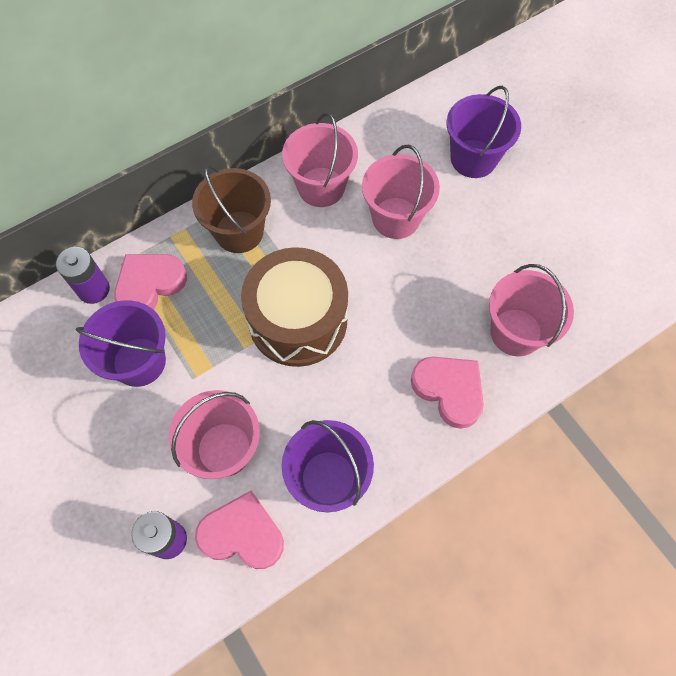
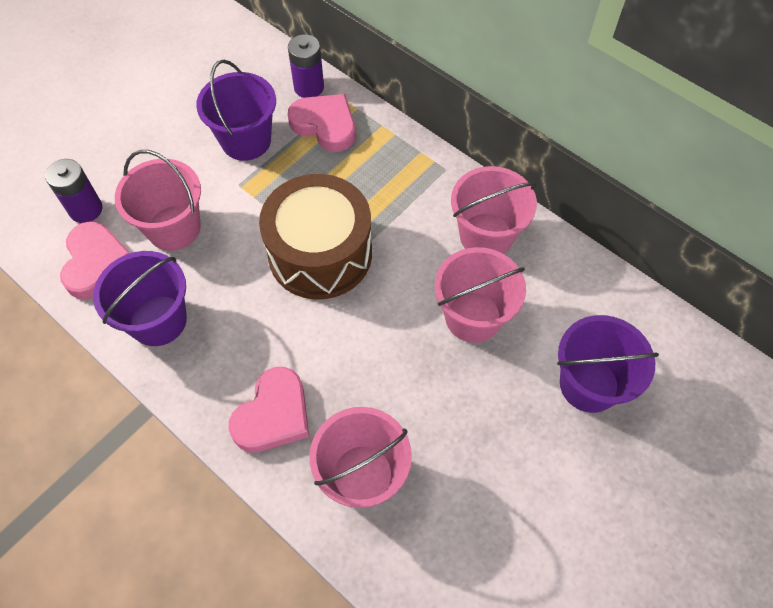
camera: 75 degrees right, 5 degrees down
brown bucket [192,165,271,253] -> none

